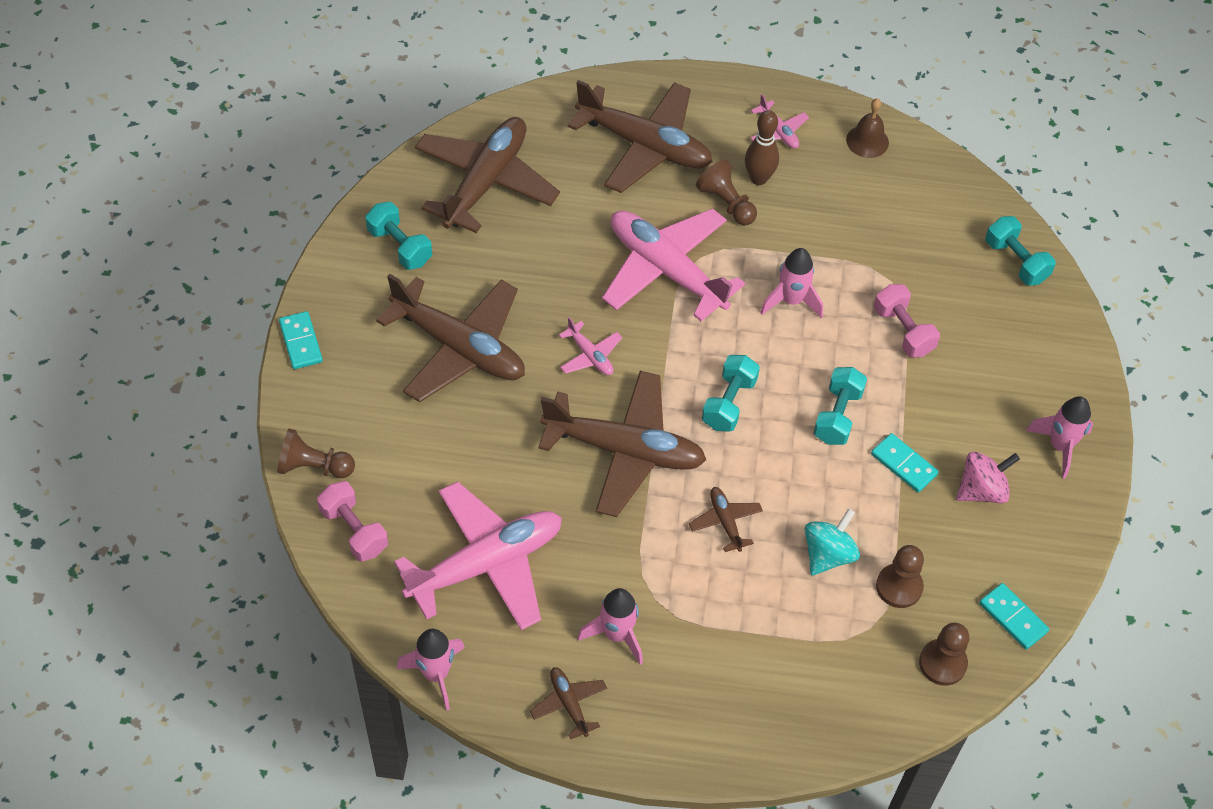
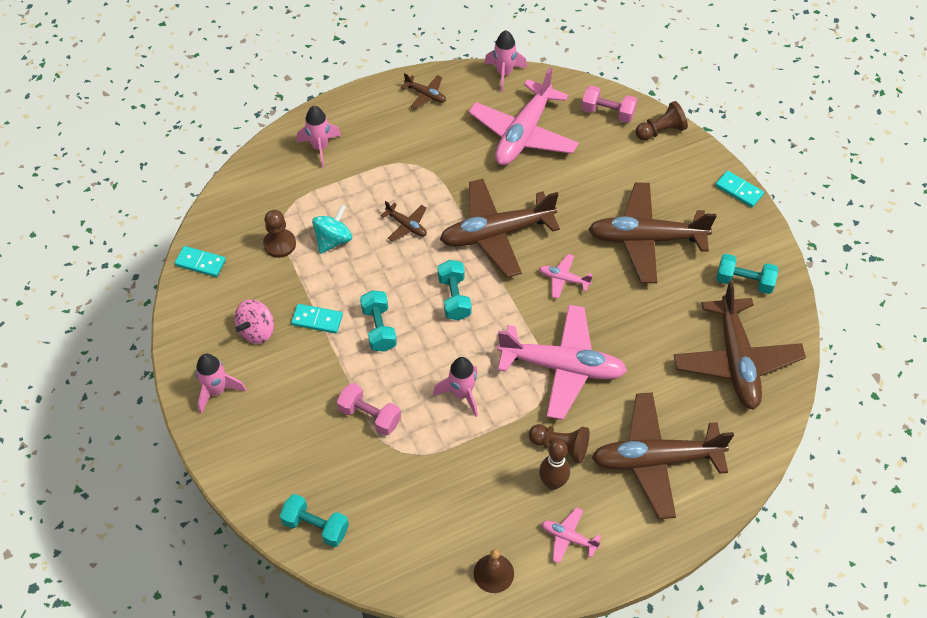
camera: 150 degrees right, 0 degrees up
pink rocket [578,588,643,665] -> pink rocket moved to [297,106,341,168]
turquoise spinning top [805,508,860,575] -> turquoise spinning top turned 150 degrees counterclockwise [312,205,352,254]
brown pawn [919,623,969,686] -> none

